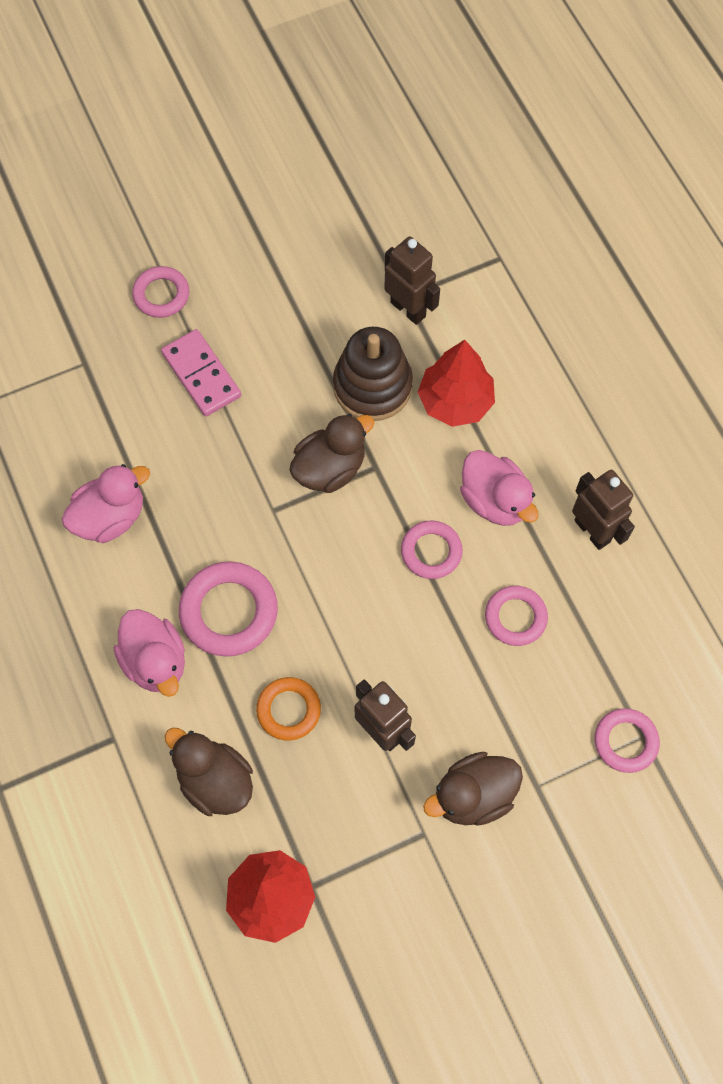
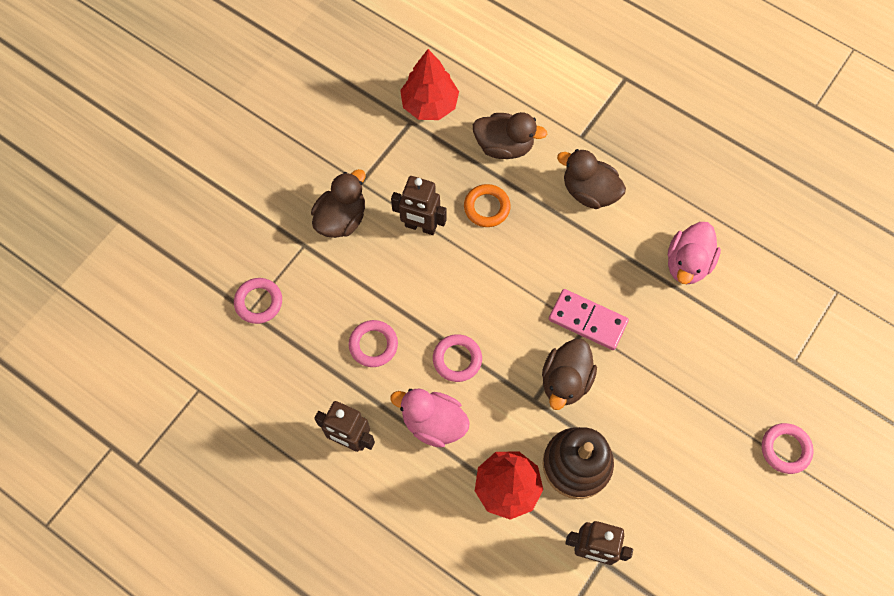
camera: 150 degrees right, 0 degrees up
pink duck [113,609,185,697] -> brown duck [557,149,626,209]
pink domino [161,329,241,416] -> pink domino moved to [549,289,629,350]
pink ring [179,561,278,657] -> none

